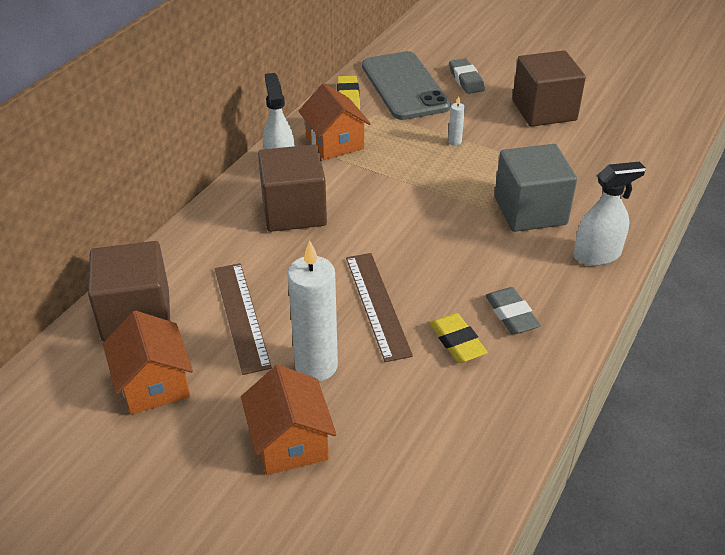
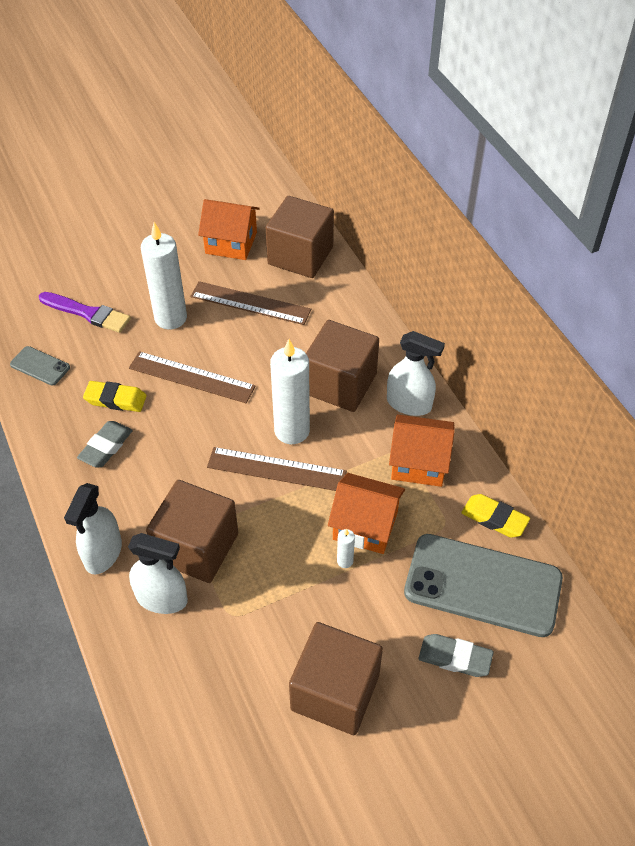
camera: 125 degrees right, 10 degrees up
orange house [241,365,337,475] -> orange house moved to [328,473,405,554]
grey eraser [485,287,541,334] -> grey eraser turned 75 degrees counterclockwise [77,421,133,467]
grey cube [494,144,577,232] -> brown cube [146,480,238,583]
none -> grey phone [10,346,70,386]
none -> purple brush [39,292,131,333]
none -> white spray bottle [128,533,188,614]
none -> brown ruler [207,447,347,491]
none -> white candle [270,339,310,444]

